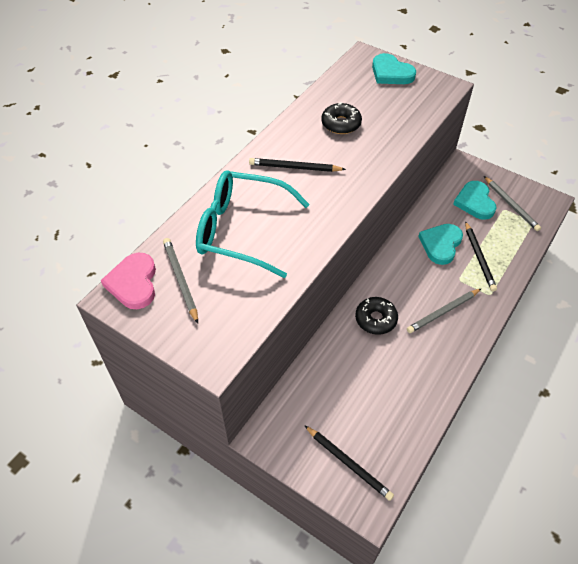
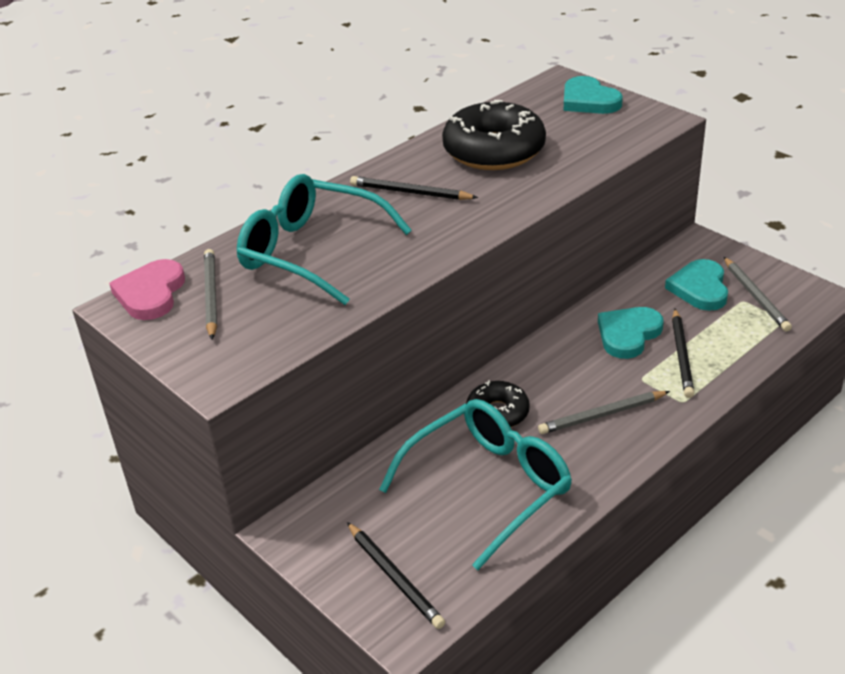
camera: 15 degrees right, 15 degrees down
black donut [321,103,362,134] -> black donut [442,100,546,170], size x1.82
none -> turquoise glasses [379,399,572,570]

